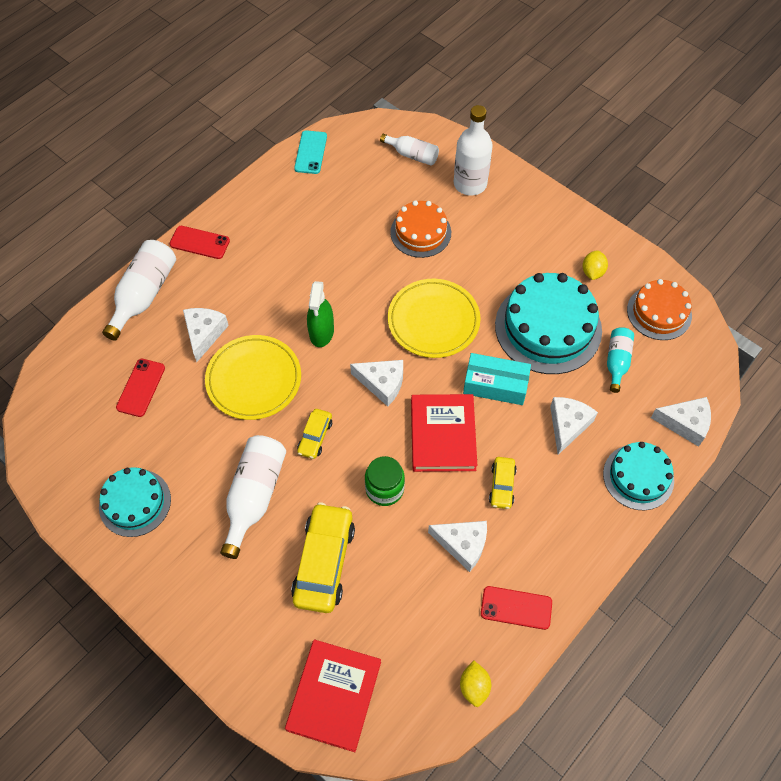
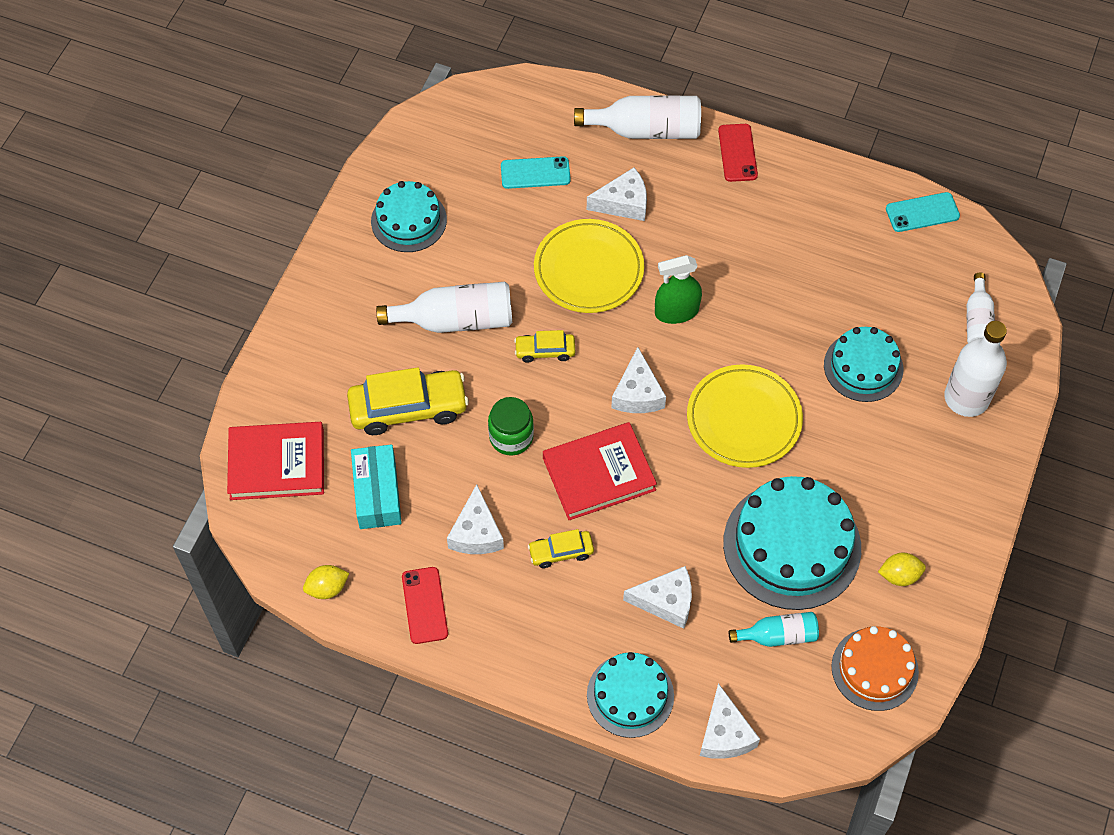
camera: 70 degrees right, 0 degrees up
red phone [116,359,165,417] -> turquoise phone [501,156,571,189]
orange cake [390,200,451,258] -> turquoise cake [824,327,903,402]
turquoise box [463,353,531,405] -> turquoise box moved to [351,444,402,529]

